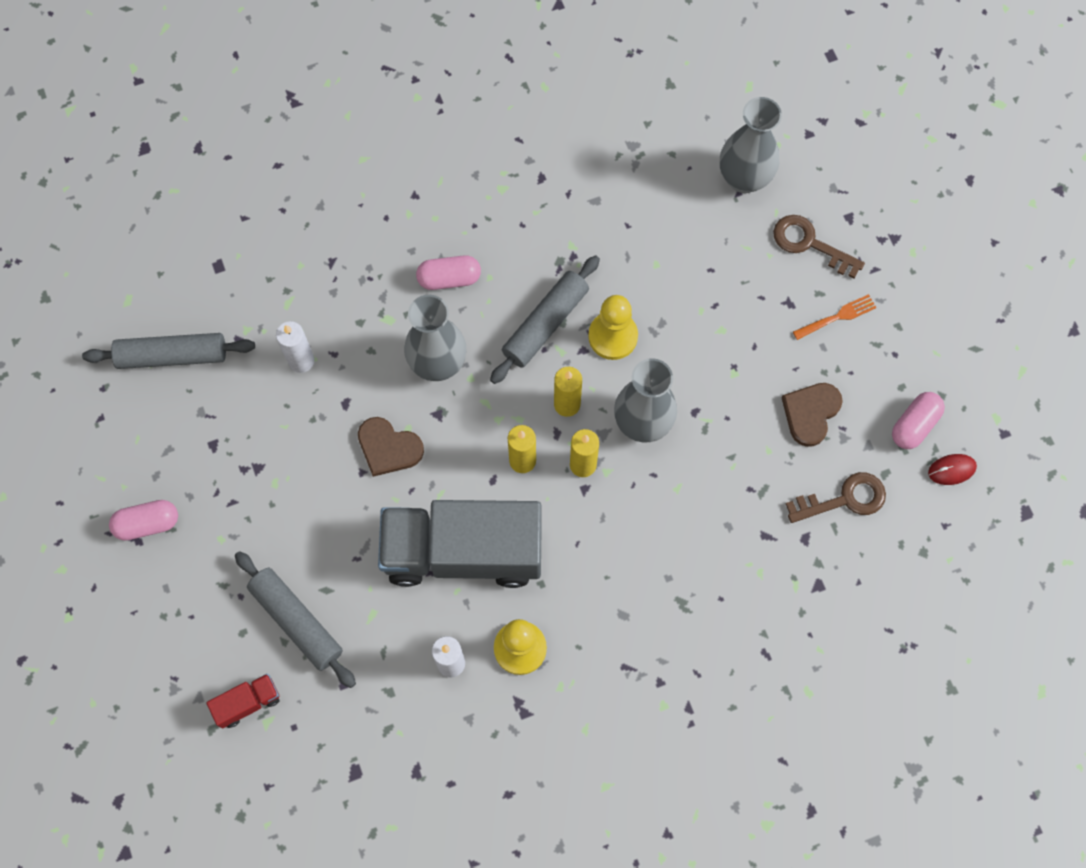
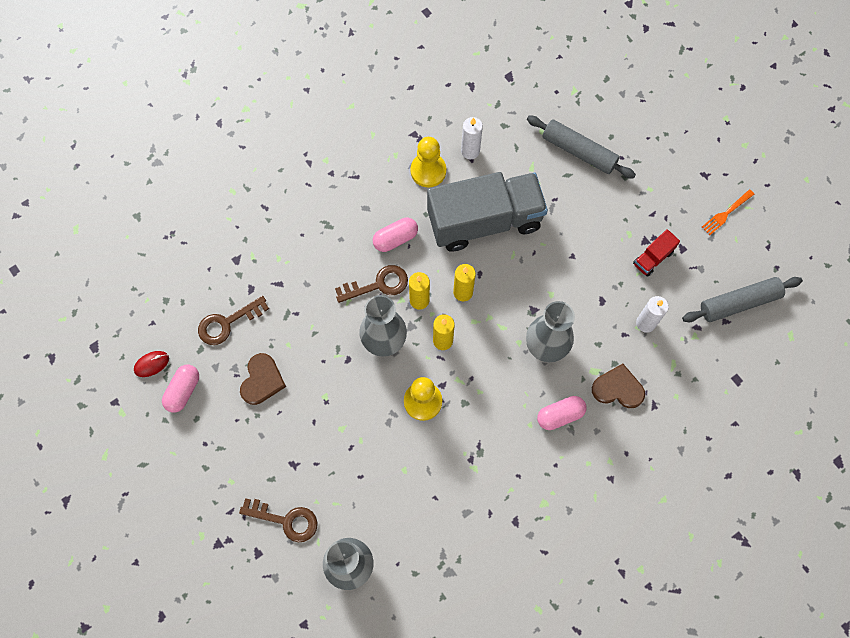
camera: 165 degrees right, 0 degrees up
pink capsule [109,500,178,541] -> pink capsule moved to [373,218,418,252]
red truck [206,674,279,728] -> red truck moved to [633,229,680,277]
brown heart [358,417,424,477] -> brown heart moved to [592,364,645,408]
grey rolling pin [490,255,600,384] -> none
orange fork [793,294,877,340] -> orange fork moved to [702,189,754,235]
none -> brown key [335,265,408,303]

